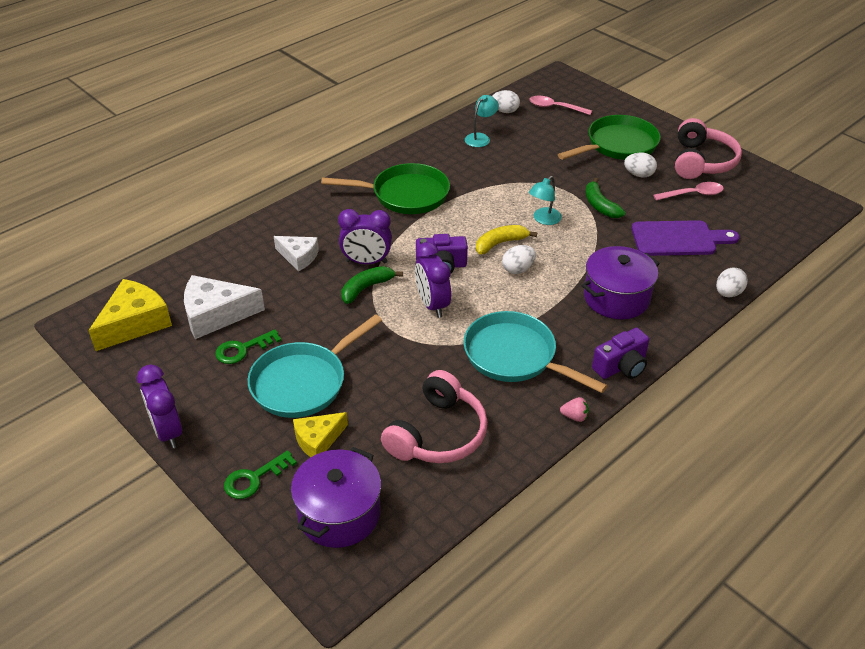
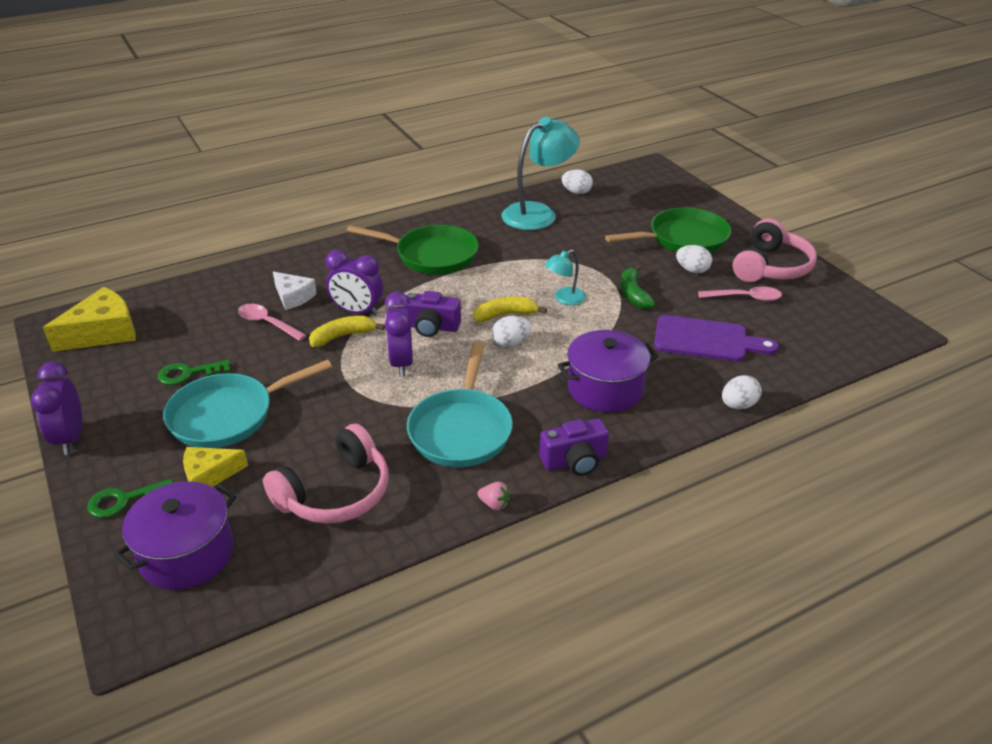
camera: 15 degrees right, 5 degrees down
white cheese [184,275,265,339] -> none
green banana [341,266,403,304] -> yellow banana [309,316,385,347]
turquoise pan [463,311,607,393] -> turquoise pan turned 135 degrees counterclockwise [407,342,513,467]
turquoise lamp [465,95,499,147] -> turquoise lamp [502,117,580,230], size x1.99
pink spoon [529,96,592,115] -> pink spoon moved to [238,304,307,341]

